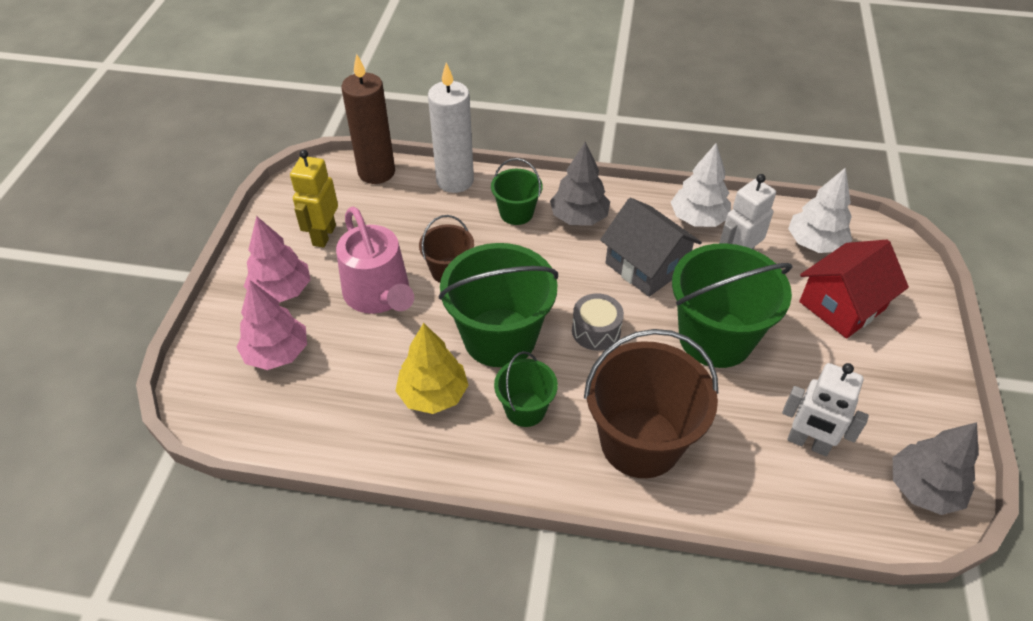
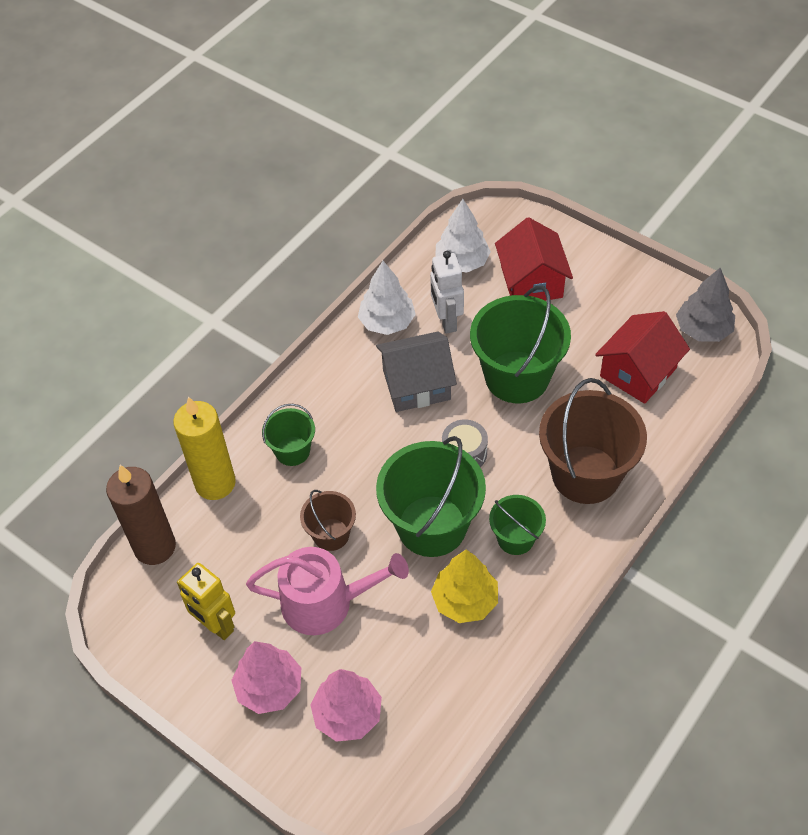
camera: 60 degrees left, 5 degrees up
white candle [428,62,474,193] -> yellow candle [173,396,236,500]
grey tree [550,142,610,226] -> none
white robot [782,363,869,456] -> red house [595,311,690,404]

